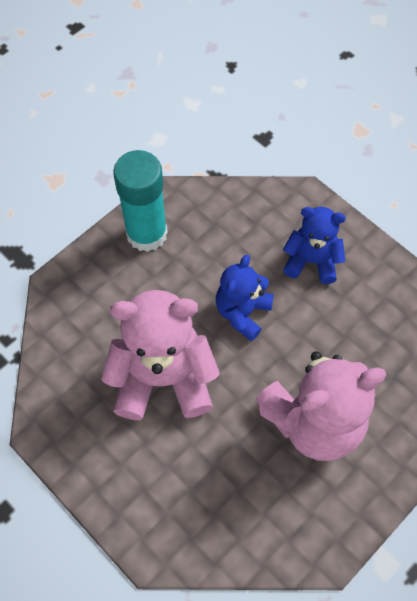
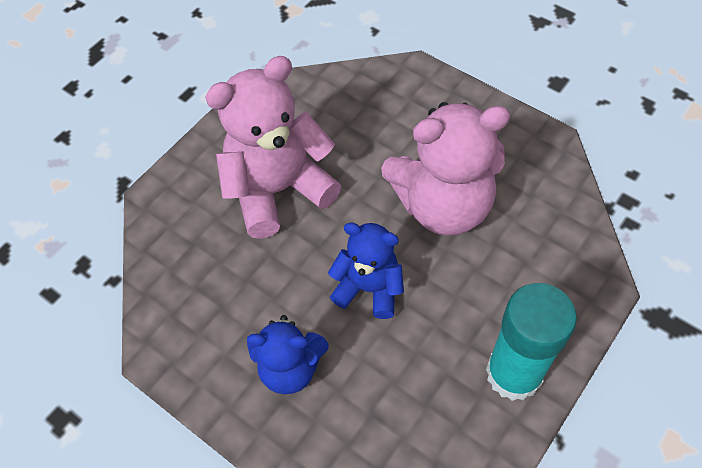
camera: 175 degrees right, 5 degrees down
blue teddy bear [216,255,274,341] -> blue teddy bear turned 90 degrees counterclockwise [328,222,404,319]

